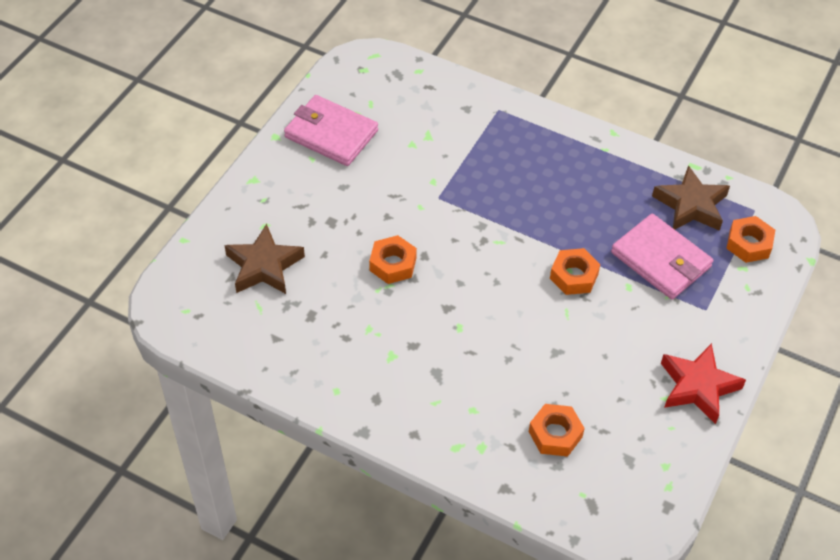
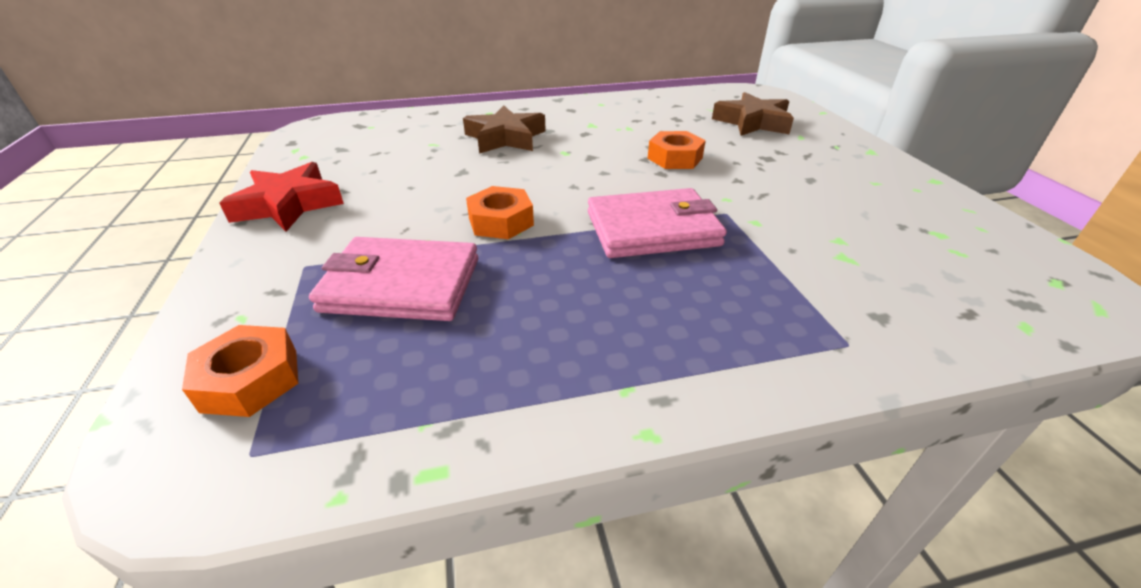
camera: 140 degrees right, 15 degrees down
pink wallet [284,95,378,166] -> pink wallet moved to [588,188,727,258]
orange nut [529,404,585,457] -> none
brown star [652,165,730,231] -> brown star moved to [463,105,546,154]

